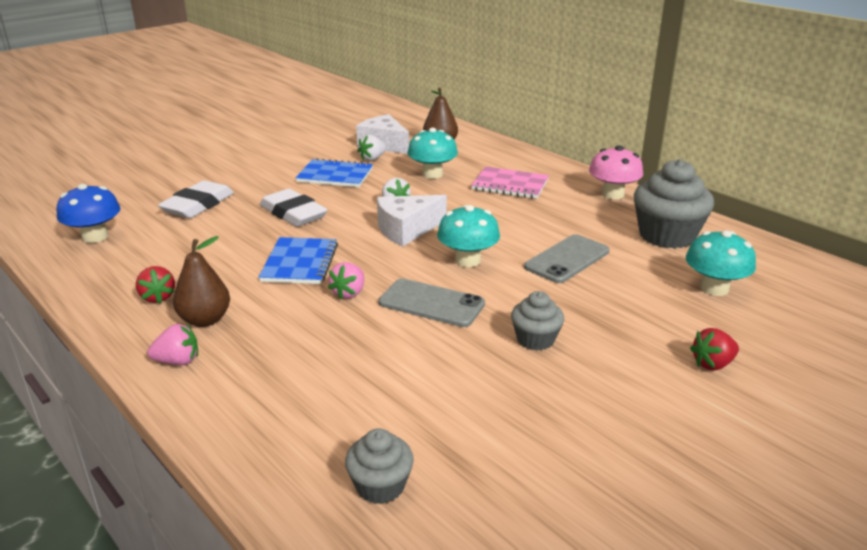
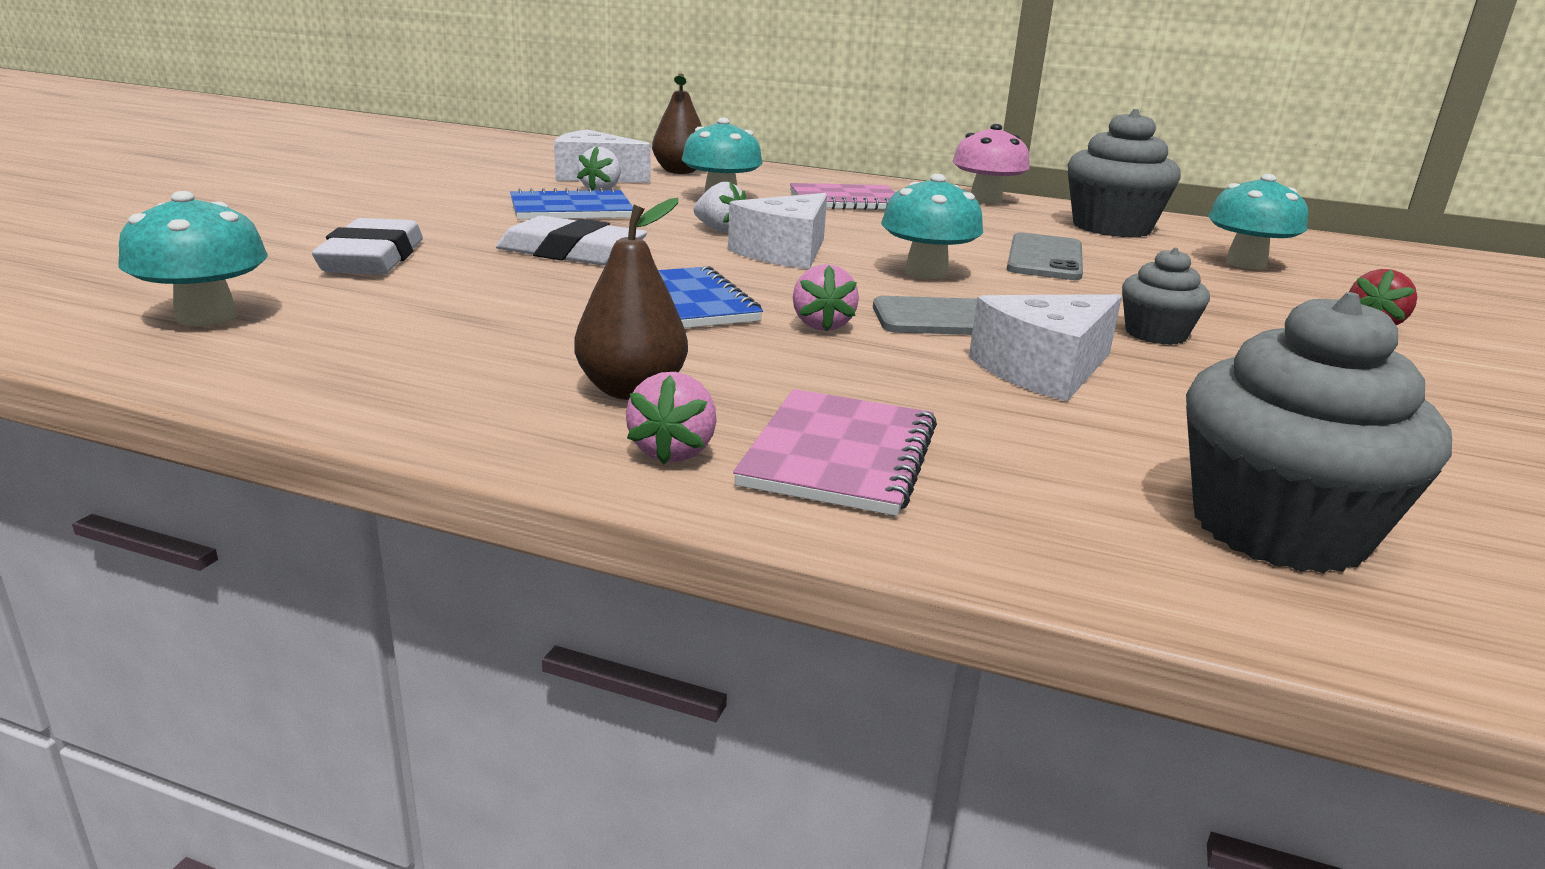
camera: 30 degrees left, 5 degrees down
blue mushroom [57,184,120,243] -> turquoise mushroom [118,191,268,327]
red strawberry [136,266,175,303] -> none
pink strawberry [147,324,198,365] -> pink strawberry turned 135 degrees clockwise [626,372,717,464]
grey cupcake [345,428,414,504] -> grey cupcake [1186,292,1452,573], size x1.82
none -> pink notebook [733,389,937,516]
none -> white cheese [969,294,1122,402]

